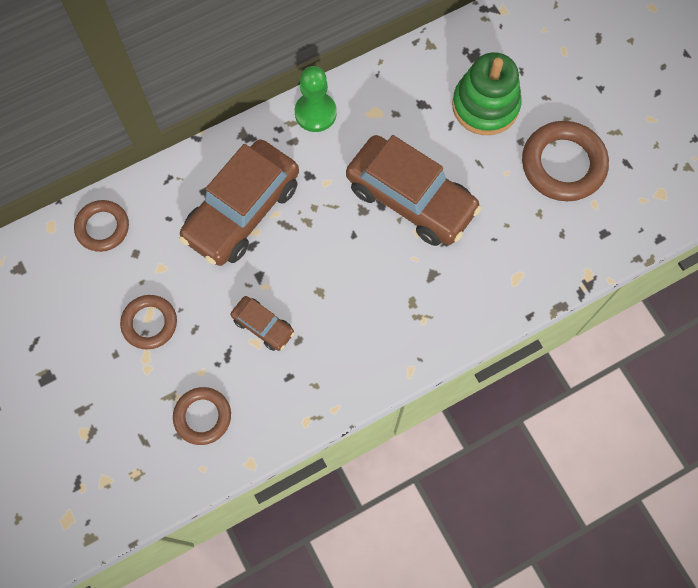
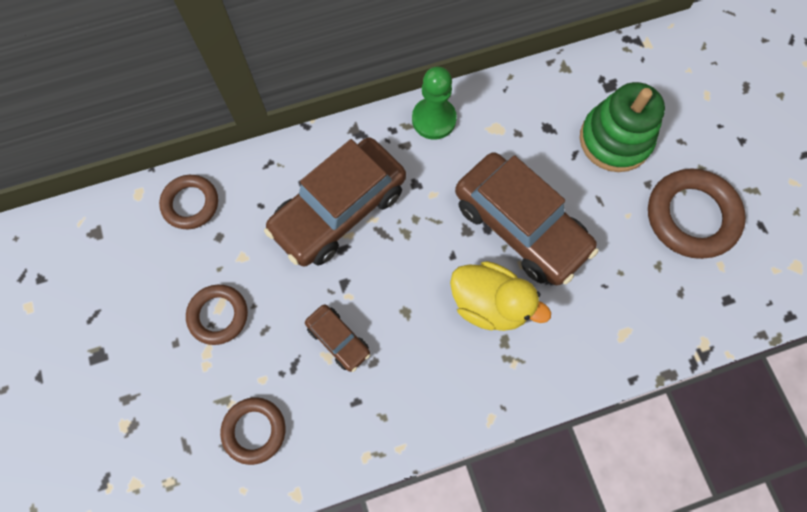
camera: 10 degrees right, 0 degrees up
none -> yellow duck [450,261,551,331]

